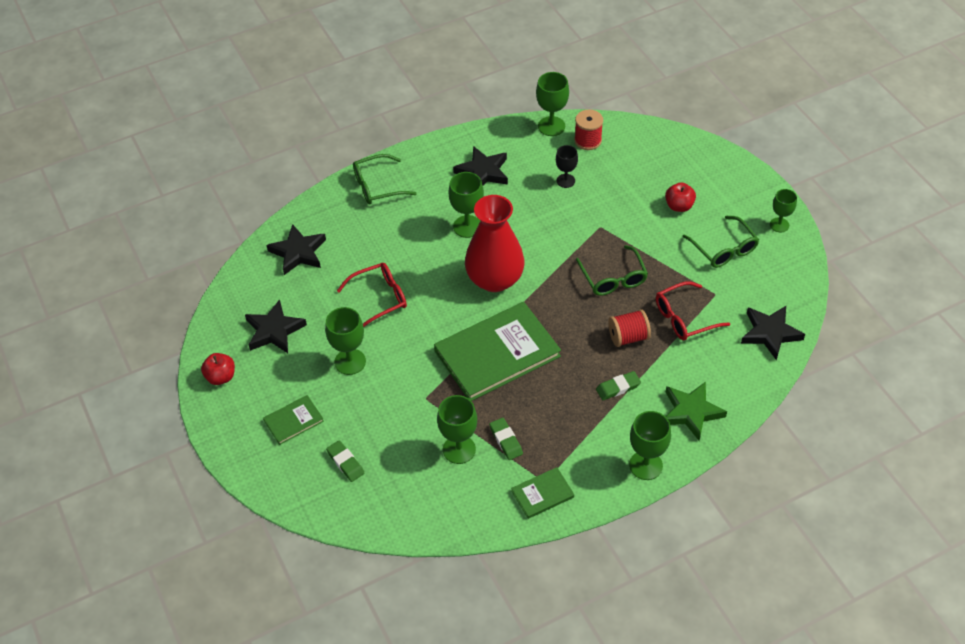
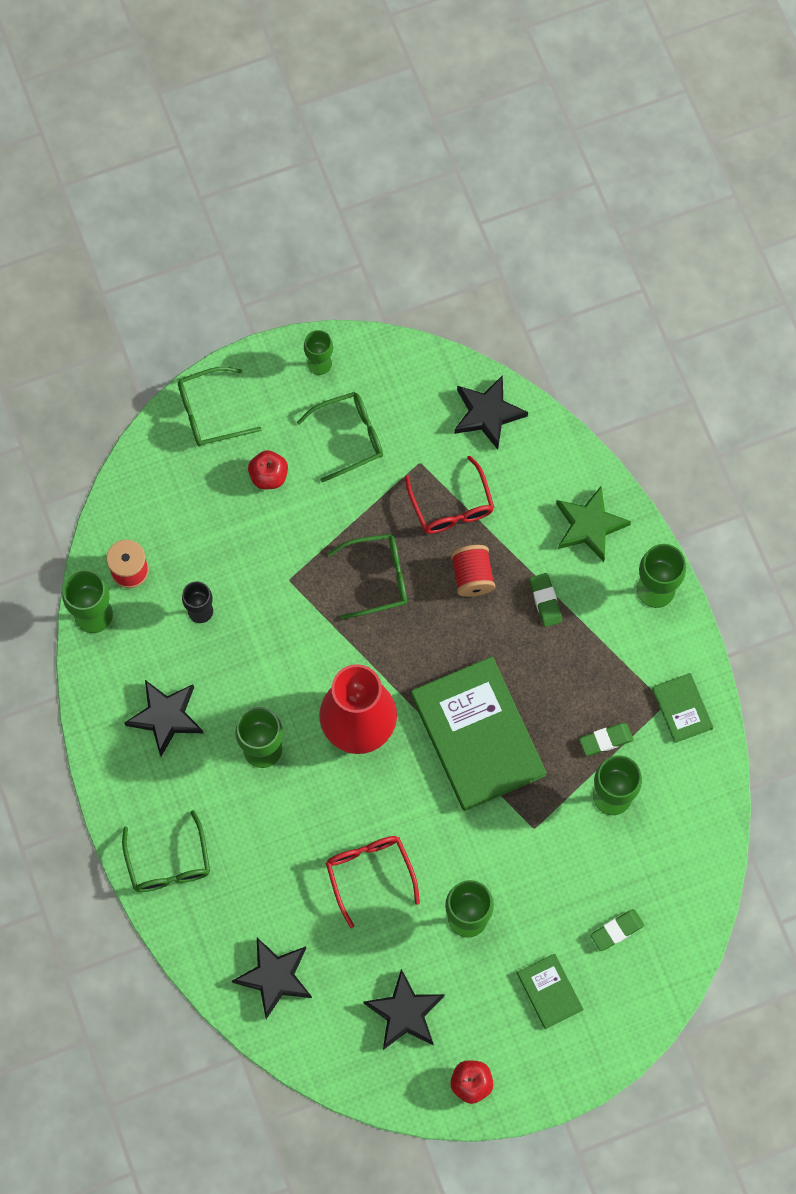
camera: 85 degrees left, 20 degrees up
none -> green glasses [178,366,262,447]

